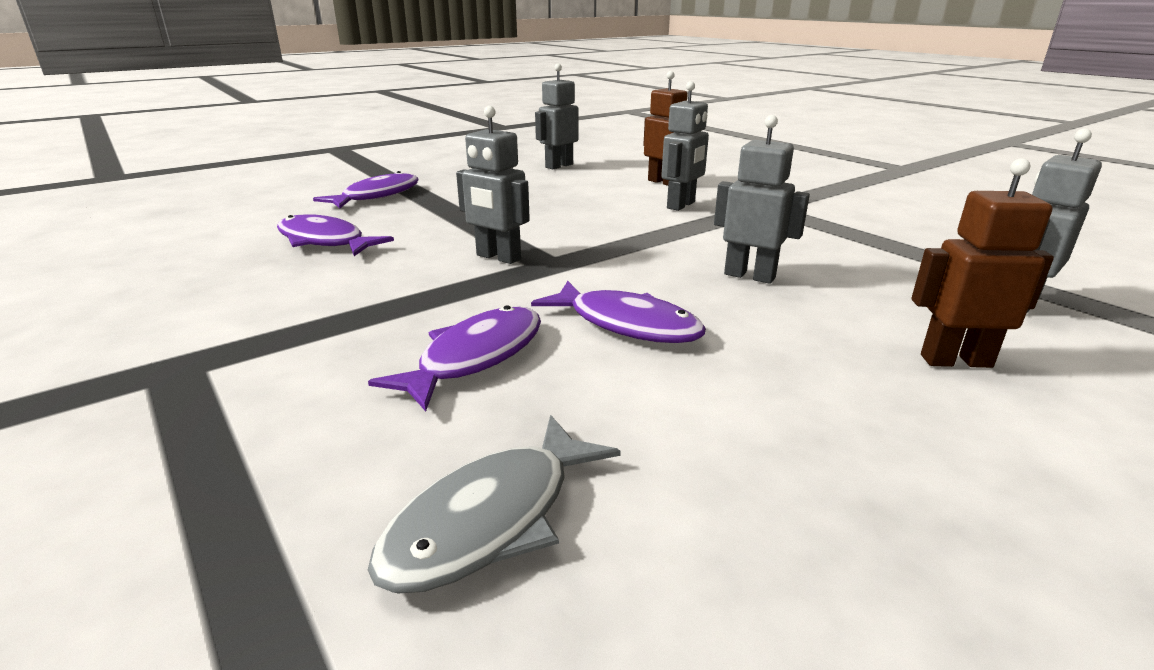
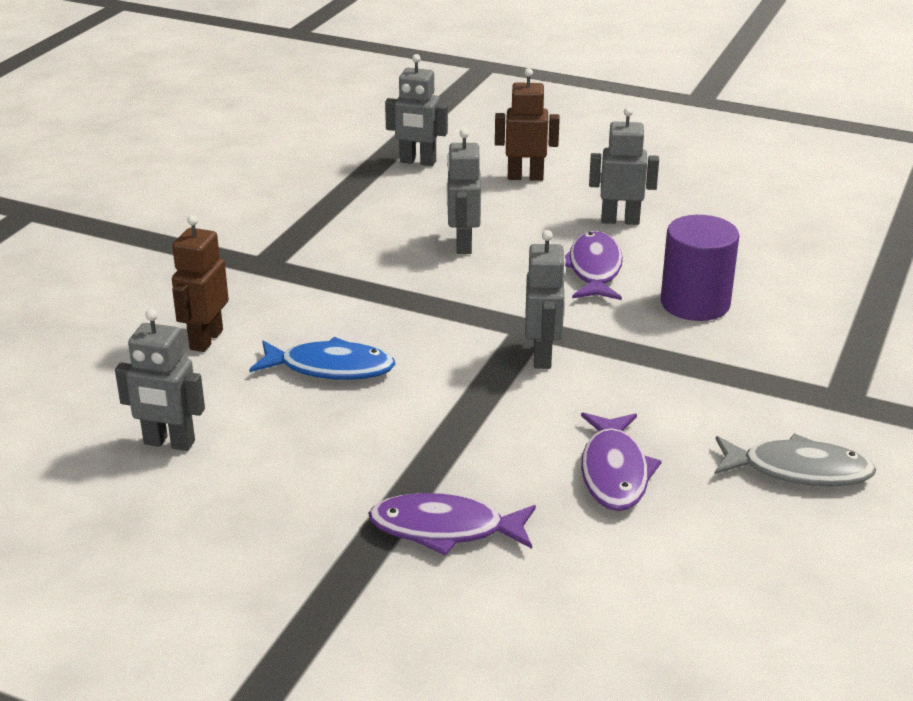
camera: 120 degrees left, 5 degrees up
purple fish [368,305,541,411] -> purple cylinder [661,215,739,321]
grey fish [368,415,621,594] -> grey fish moved to [714,434,876,486]
grey robot [661,81,709,211] -> grey robot moved to [589,107,659,225]
brown robot [911,158,1054,368] -> brown robot turned 120 degrees clockwise [495,68,560,181]
none -> blue fish [249,337,395,380]

